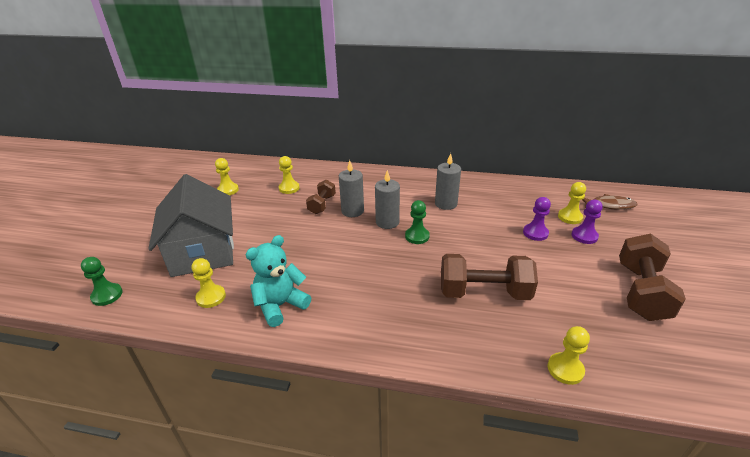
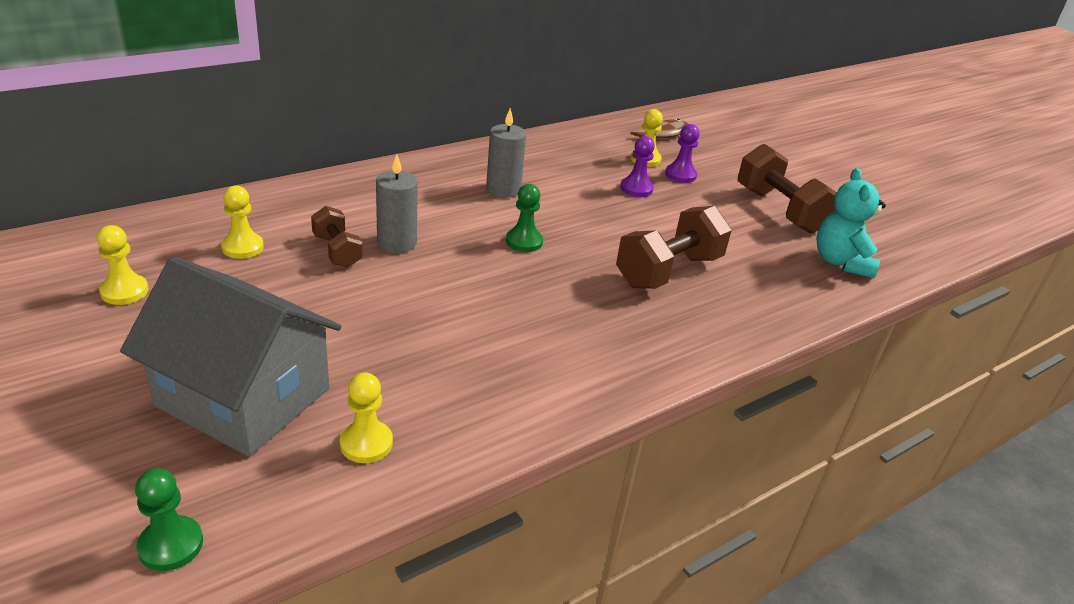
camera: 50 degrees left, 0 degrees up
turquoise teddy bear [245,235,311,327] -> turquoise teddy bear moved to [816,168,886,278]
grey candle [375,170,400,229] -> none
yellow pawn [548,326,590,385] -> none

